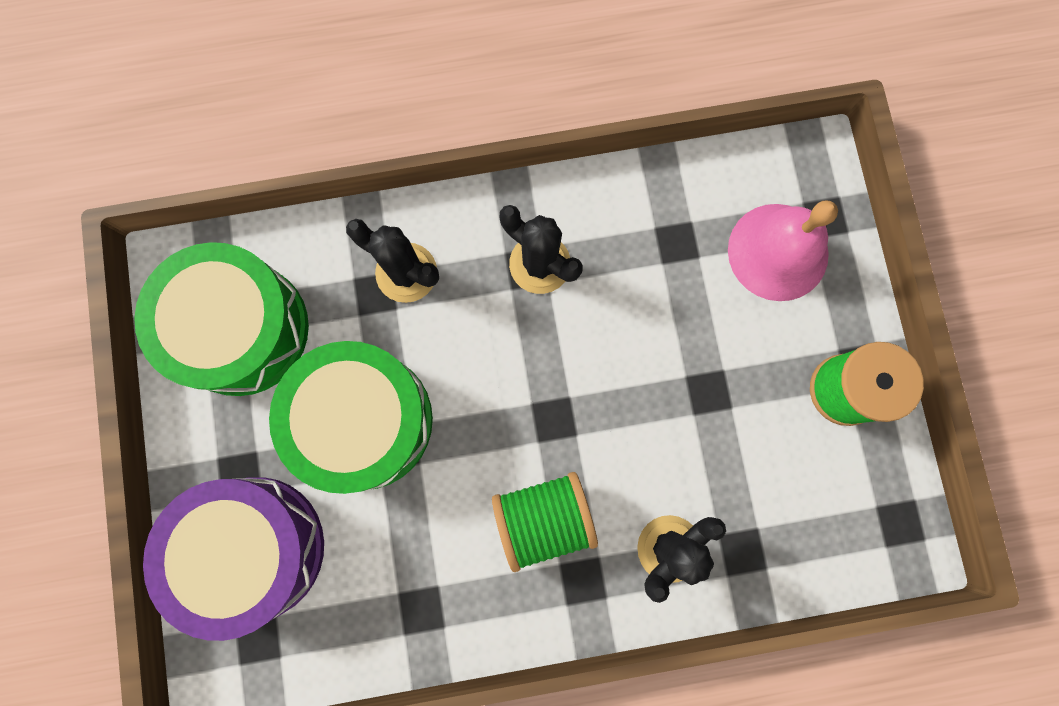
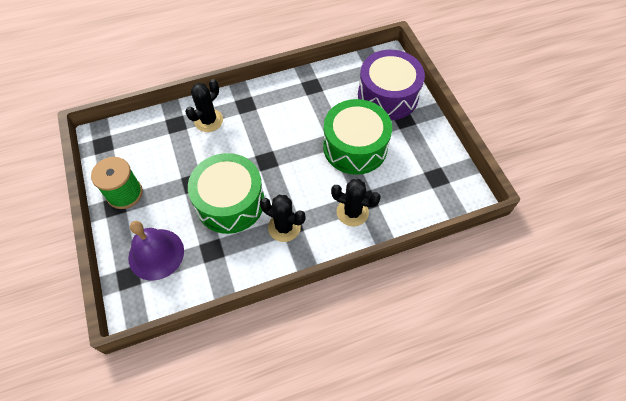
camera: 170 degrees right, 20 degrees down
green drum [134,242,309,396] -> green drum moved to [188,153,264,234]
green spool [492,472,598,572] -> none
pink bell [728,201,838,301] -> purple bell [128,221,184,281]

